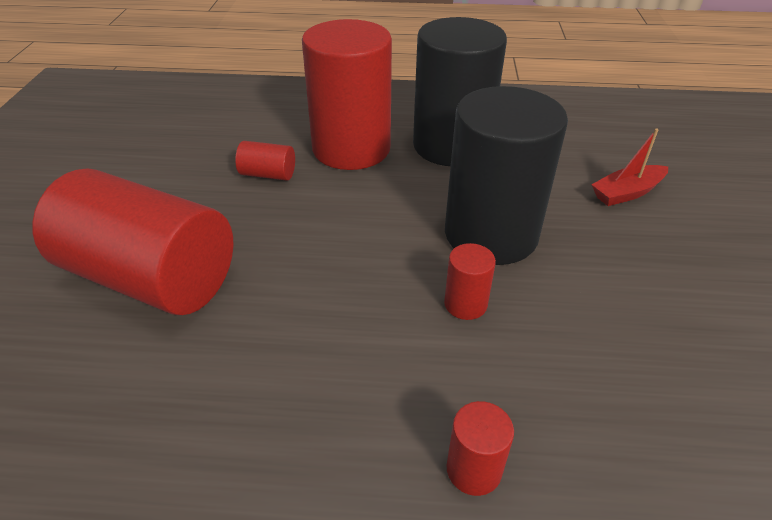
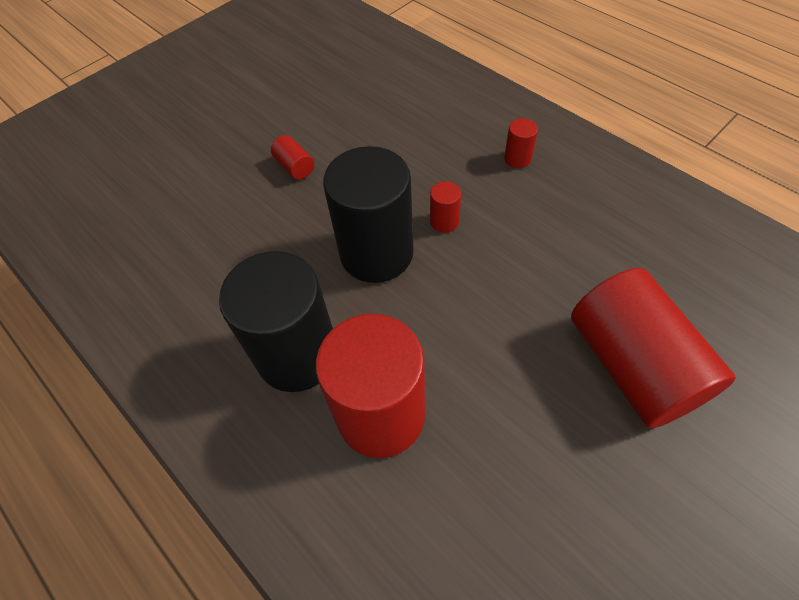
camera: 135 degrees left, 15 degrees up
red cylinder [235,141,295,181] -> red cylinder moved to [271,135,314,180]
red boat [591,128,668,206] -> none

